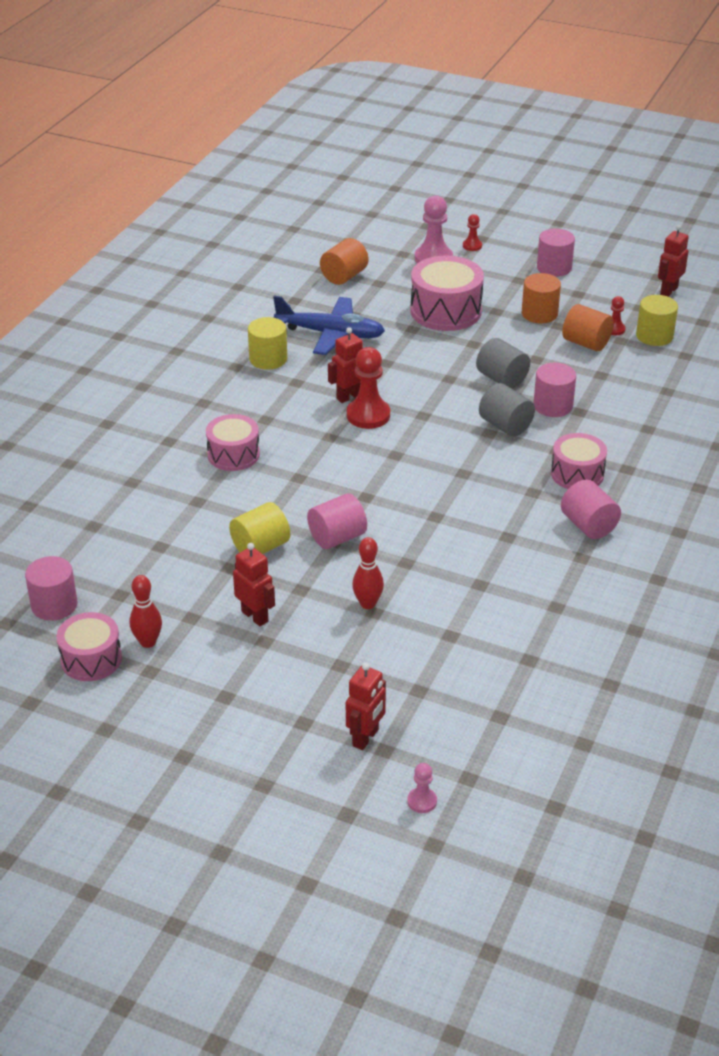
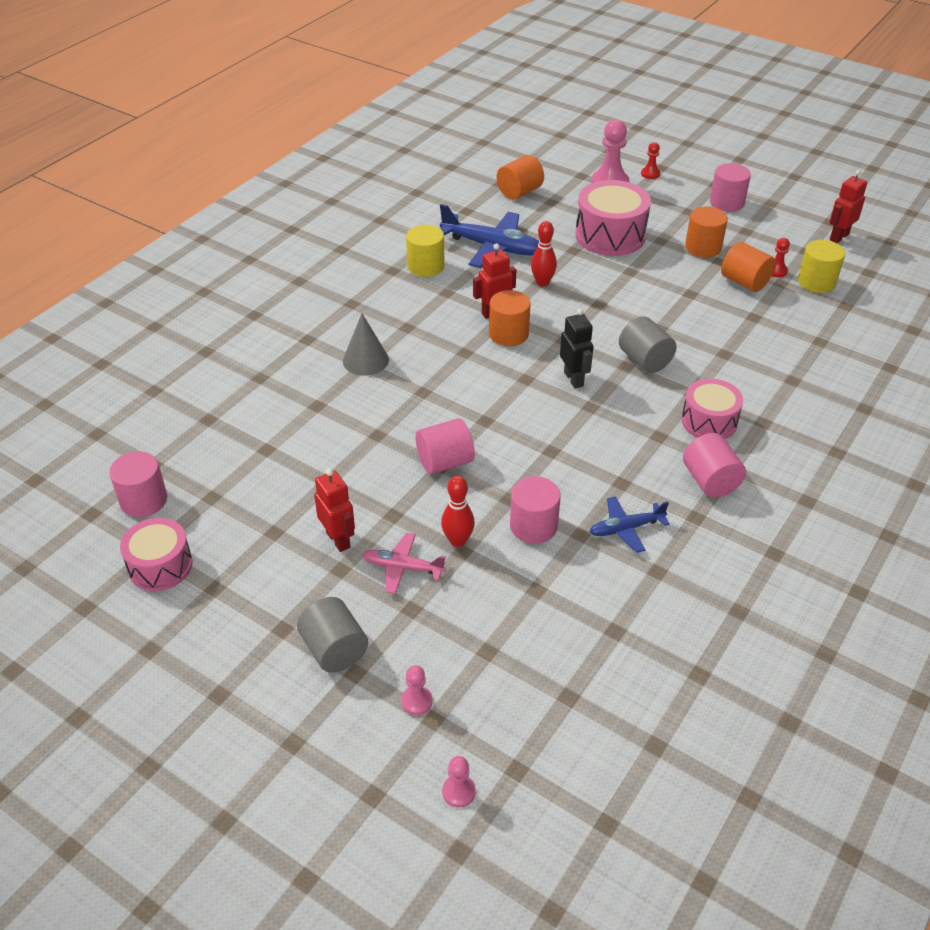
camera: 10 degrees right, 5 degrees up
red bowling pin [129,575,162,648] -> red bowling pin moved to [531,221,557,286]
pink drum [206,414,260,471] -> grey cone [343,314,389,376]
yellow cylinder [229,502,290,554] -> none
red robot [346,663,386,750] -> pink pawn [401,665,432,715]
red pawn [347,347,390,429] -> orange cylinder [489,290,531,346]
grey cylinder [476,338,530,389] -> grey cylinder moved to [297,597,368,672]
pink cylinder [534,363,576,417] -> pink cylinder moved to [510,476,561,544]
none -> pink plane [363,533,446,594]
none -> black robot [560,308,593,388]
none -> blue plane [590,496,670,553]

